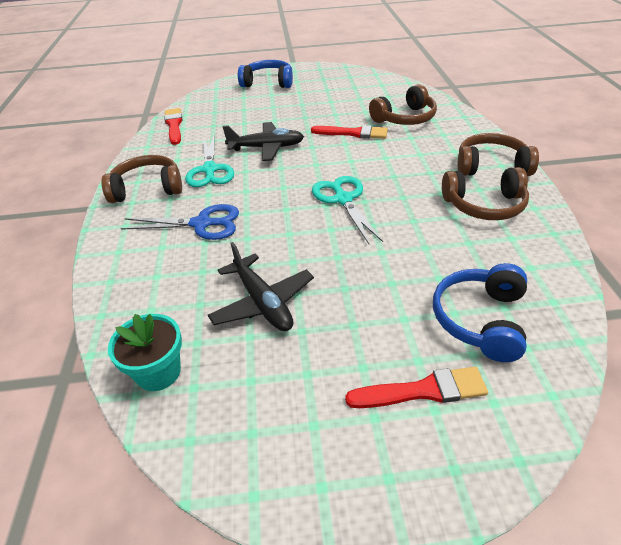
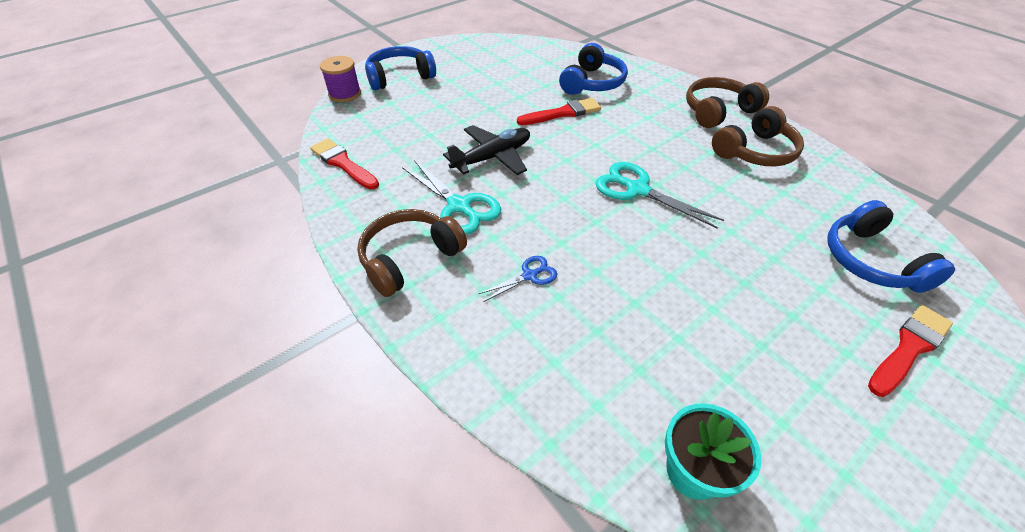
camera: 35 degrees left, 5 degrees up
blue scissors [121,204,239,240] -> blue scissors [479,256,557,302], size x0.55
black plane [208,242,314,331] -> none
brown headphones [369,84,437,125] -> blue headphones [559,43,628,95]
none -> purple spool [320,56,361,102]

